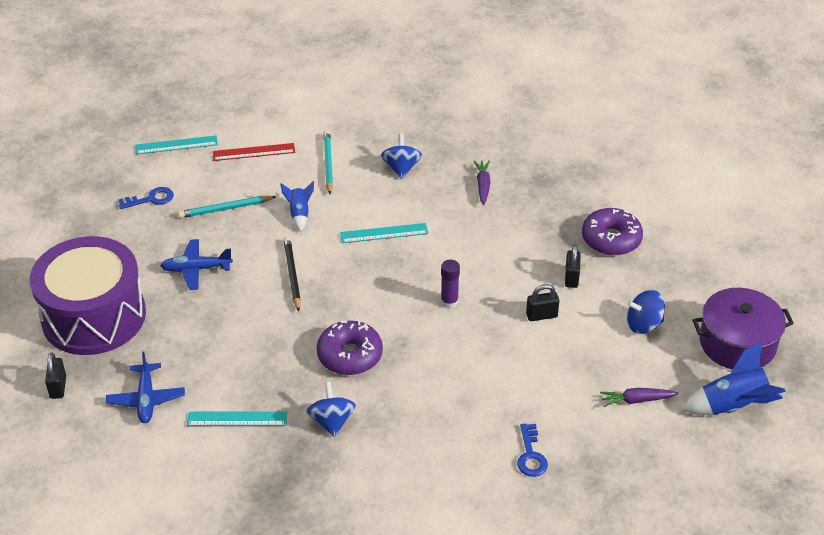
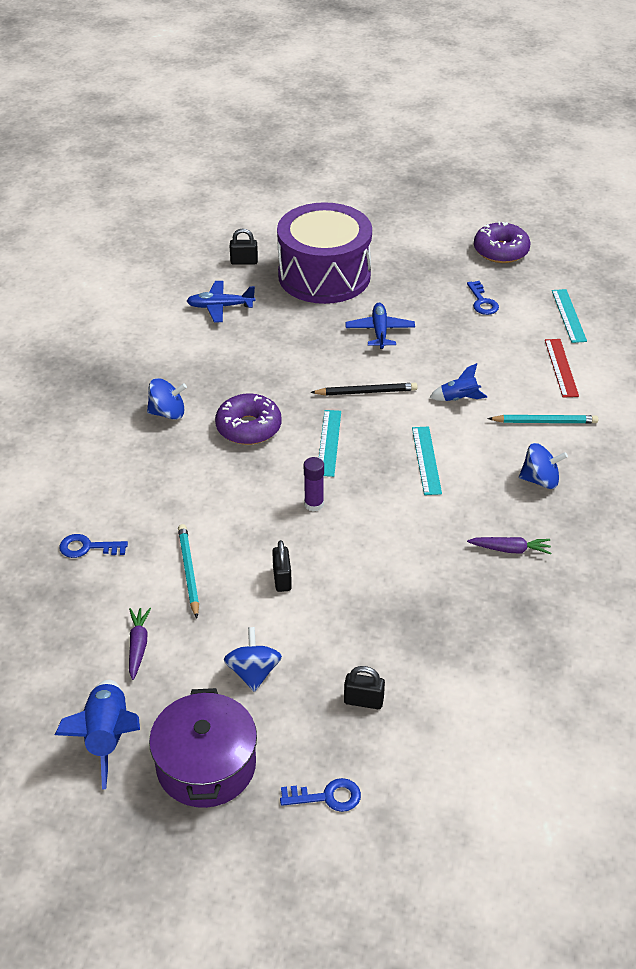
camera: 95 degrees right, 0 degrees up
turquoise pencil [178,196,277,218] -> turquoise pencil moved to [178,524,199,618]
turquoise ruler [187,411,287,426] -> turquoise ruler moved to [319,410,341,477]
black padlock [565,244,581,288] -> black padlock moved to [344,666,385,709]
purple donut [582,208,643,256] -> purple donut moved to [474,221,531,263]
none -> blue key [280,778,361,812]

